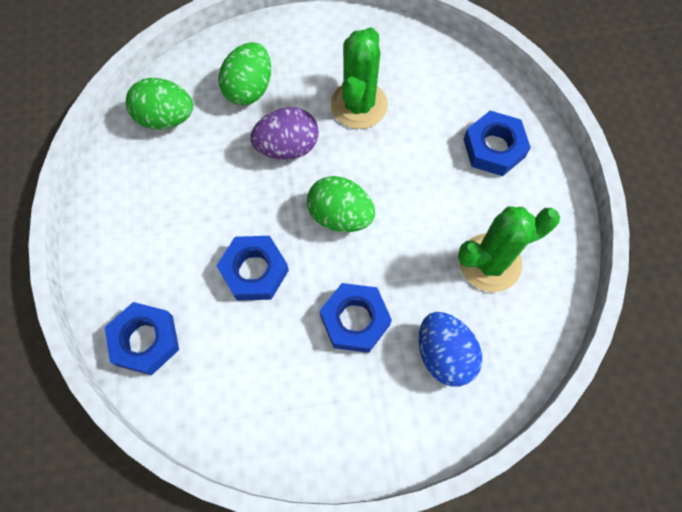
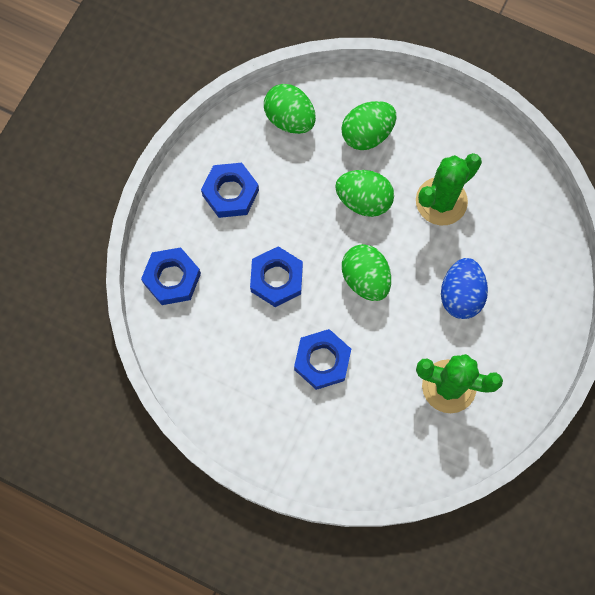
camera: 35 degrees right, 5 degrees up
purple egg [251,107,319,160] -> green egg [335,170,394,217]
blue egg [419,312,482,386] -> blue egg moved to [441,258,488,319]
blue nut [464,111,531,176] -> blue nut moved to [201,163,259,218]

